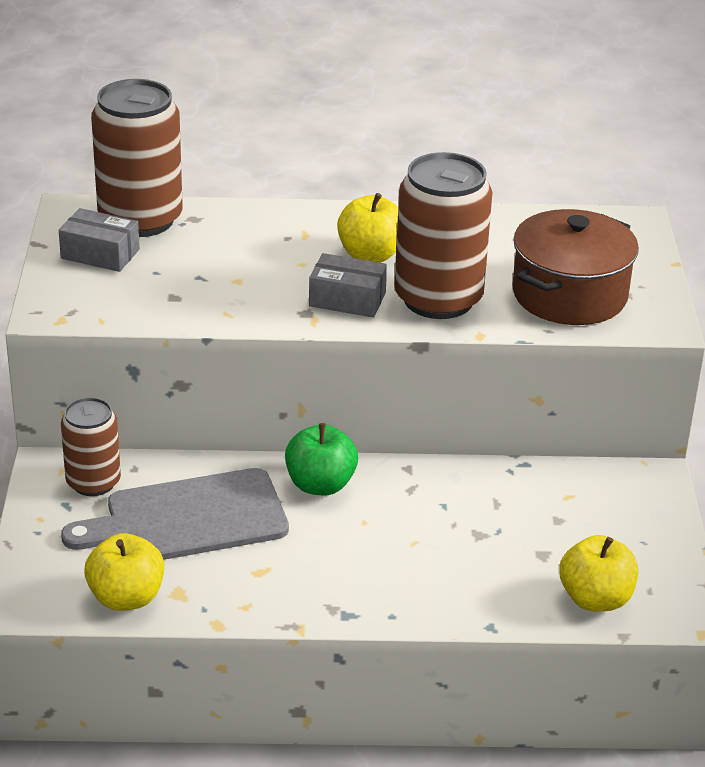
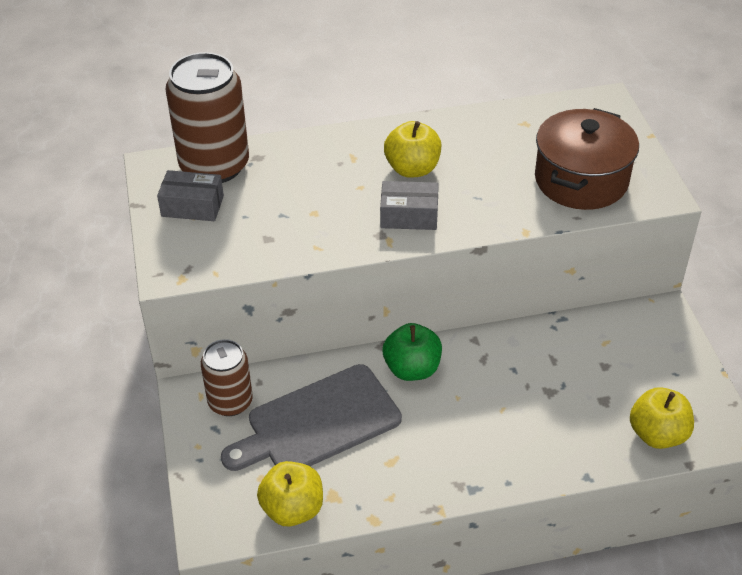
camera: 10 degrees left, 10 degrees up
brown can [394,152,493,319] -> none

